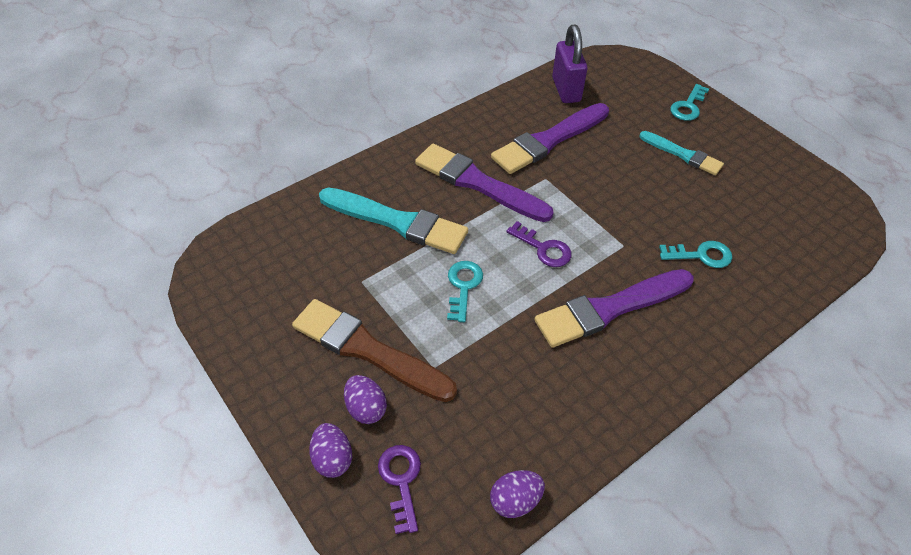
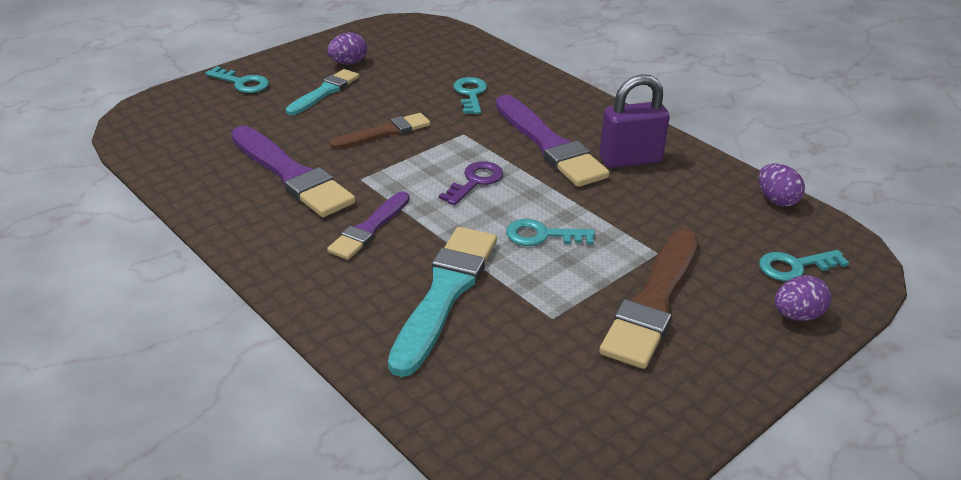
camera: 95 degrees left, 15 degrees down
purple egg [344,375,387,424] -> purple egg moved to [327,32,367,64]
purple key [378,445,421,534] -> turquoise key [759,250,849,281]
purple brush [415,144,554,222] -> purple brush [327,191,410,260], size x0.60
purple padlock [552,24,588,103] -> purple padlock moved to [599,74,670,168]
none -> brown brush [330,113,430,149]

